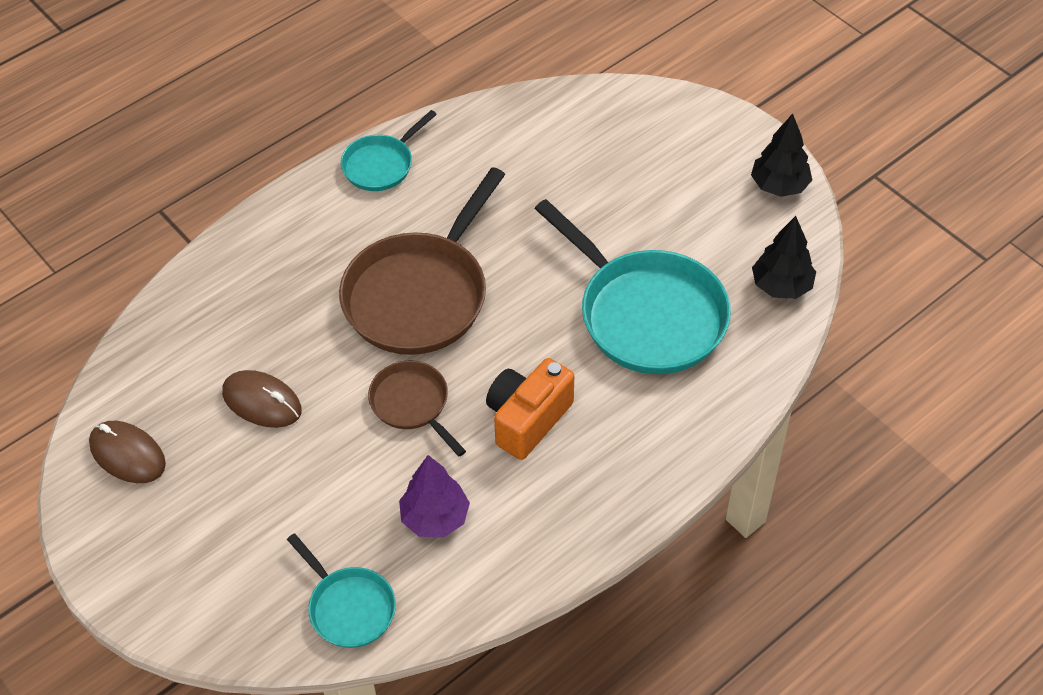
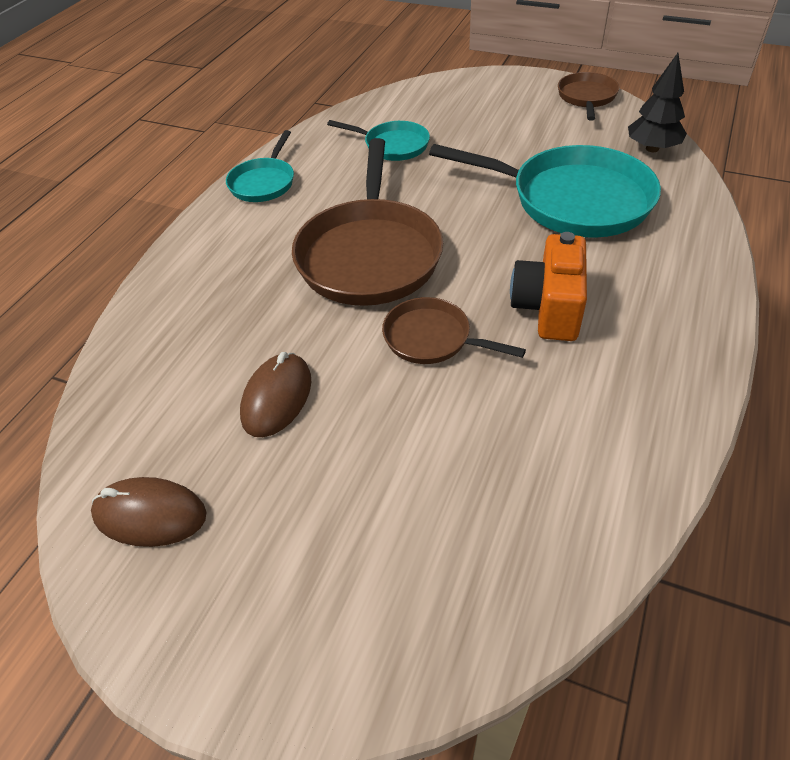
camera: 25 degrees left, 5 degrees down
brown mouse [222,370,302,428] -> brown mouse turned 75 degrees counterclockwise [240,352,311,437]
turquoise pan [287,533,396,648] -> turquoise pan moved to [327,120,430,161]
purple tree [399,455,470,538] -> none
black tree [751,114,812,197] -> brown pan [558,72,619,121]

